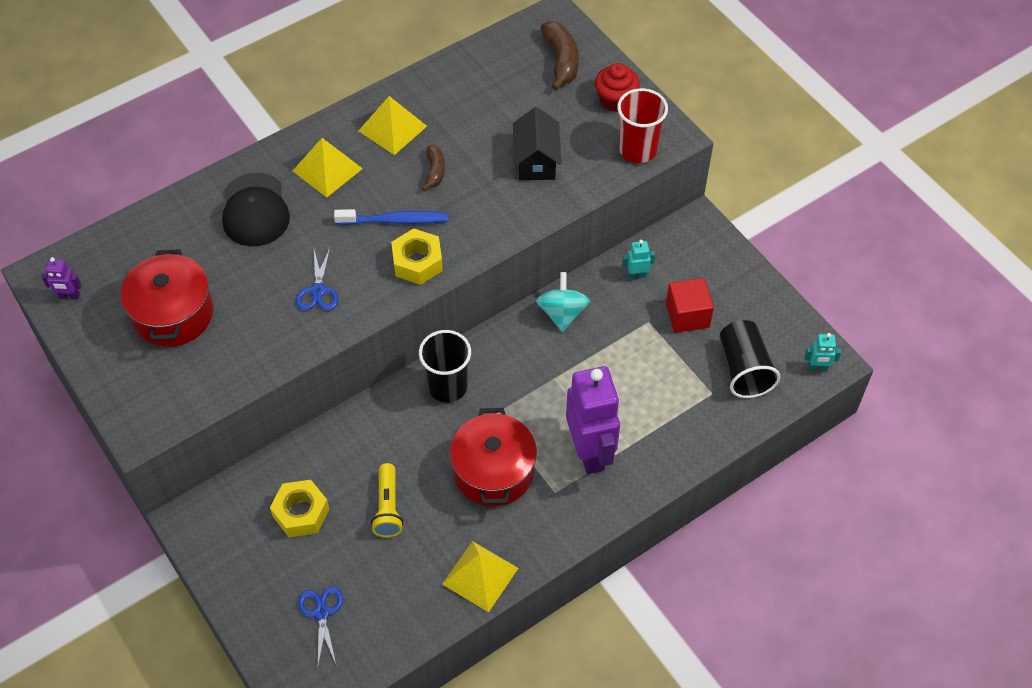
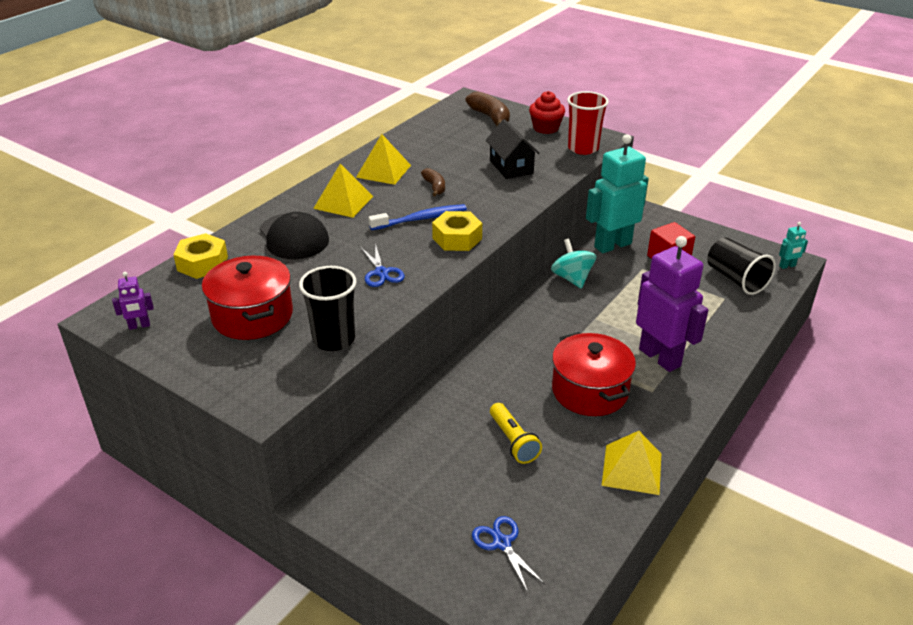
camera: 20 degrees left, 20 degrees down
yellow nut [270,480,330,537] -> yellow nut moved to [173,233,228,279]
black cup [419,330,471,403] -> black cup moved to [299,266,357,351]
turquoise robot [622,240,655,280] -> turquoise robot [586,134,649,253], size x2.43

